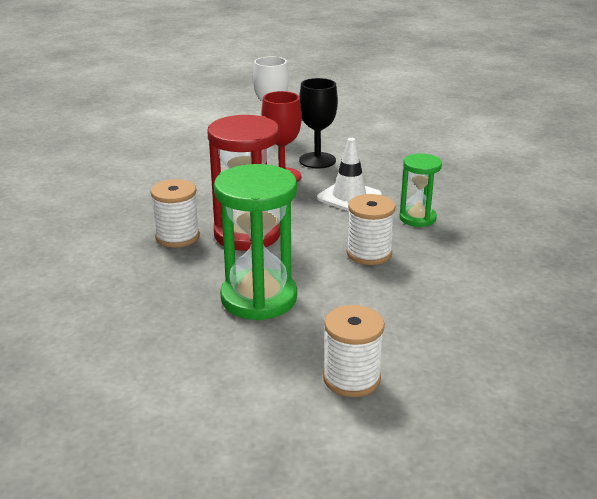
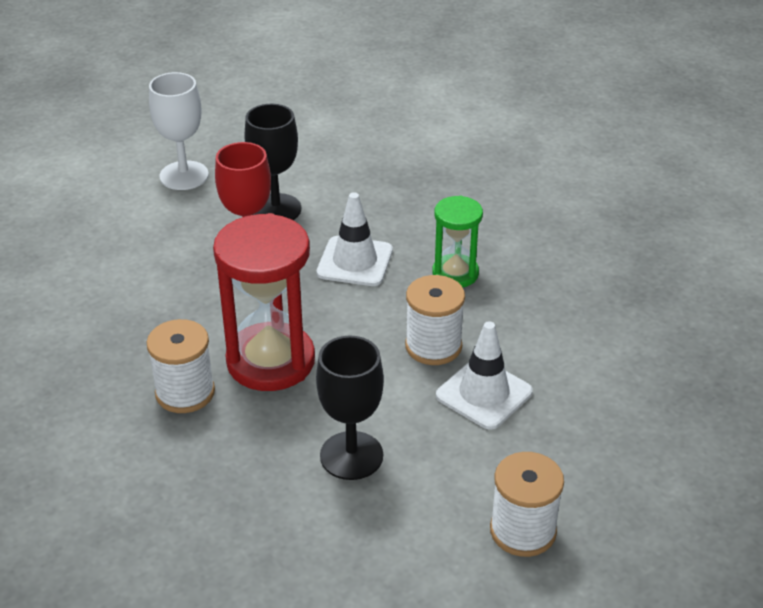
camera: 25 degrees left, 10 degrees up
green hourglass [214,164,297,321] -> black goblet [316,336,384,480]
none -> white traffic cone [436,321,533,430]

